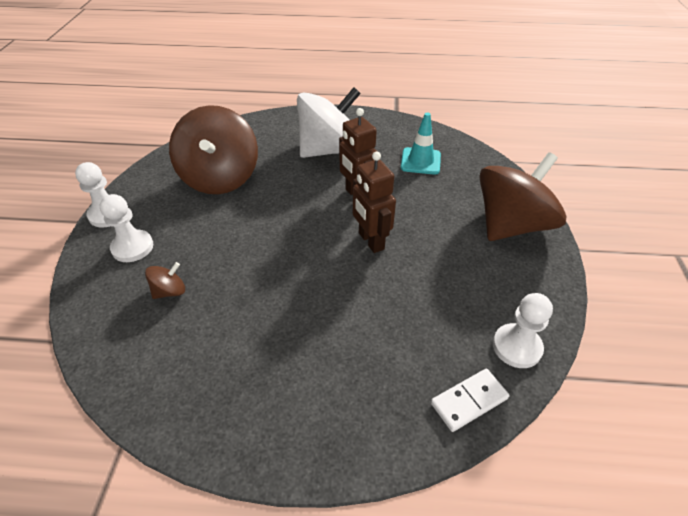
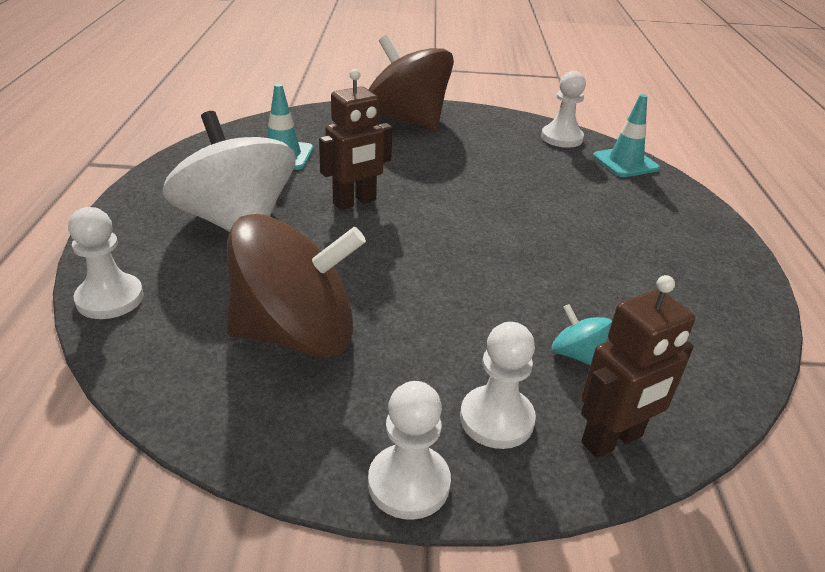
camera: 95 degrees left, 10 degrees down
brown spinning top [145,262,185,299] -> turquoise spinning top [552,304,612,365]
brown robot [353,152,396,253] -> brown robot moved to [581,275,695,458]
white domino [431,369,509,432] -> turquoise traffic cone [593,94,660,177]
none -> white pawn [68,207,144,319]

